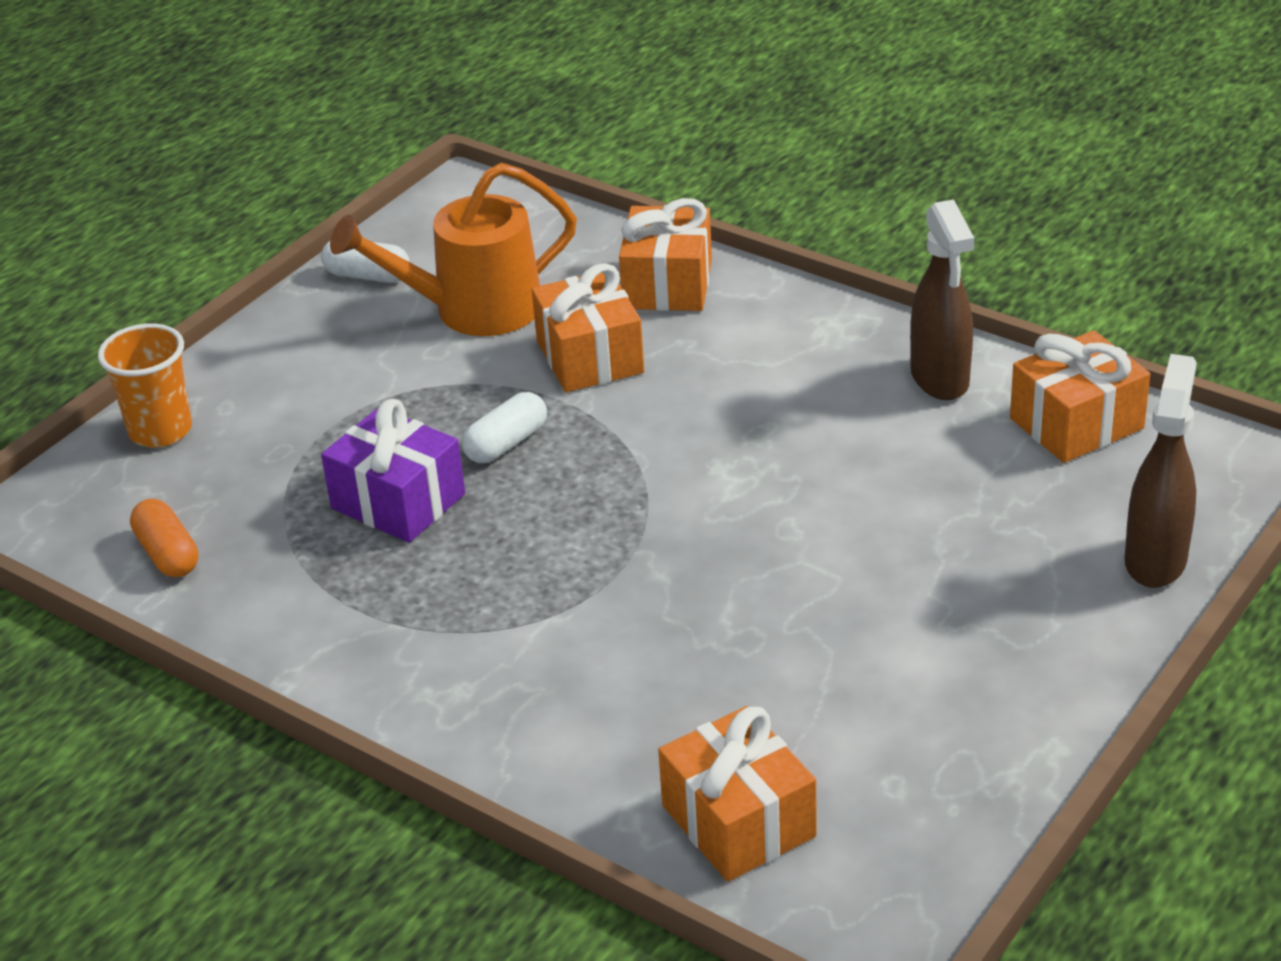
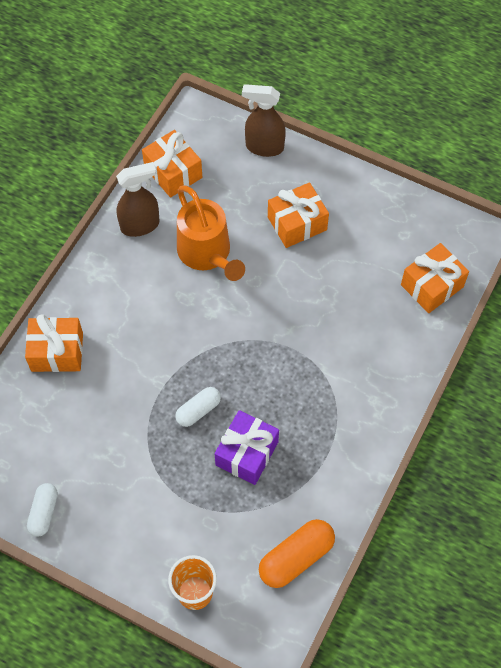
camera: 100 degrees left, 25 degrees up
orange capsule [130,499,198,577] -> orange capsule [259,519,335,588], size x1.58
orange watering can [330,163,577,336] -> orange watering can moved to [177,186,245,281]
white capsule [462,392,547,463] -> white capsule turned 75 degrees counterclockwise [175,387,221,427]
orange gift [532,263,644,392] -> orange gift moved to [268,182,329,248]

